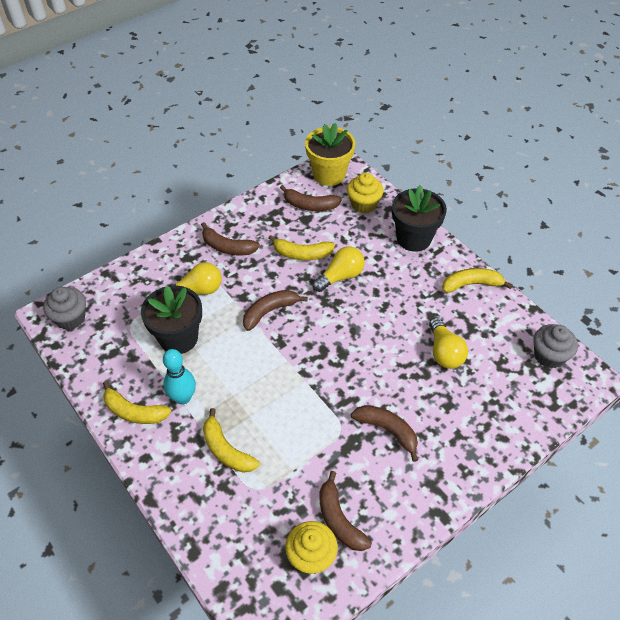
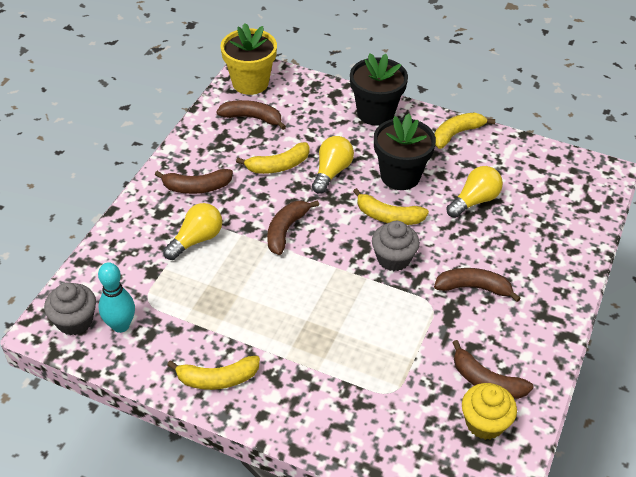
camera: 30 degrees left, 5 degrees down
black flower pot [141,285,202,354] -> black flower pot moved to [374,114,436,190]
turquoise bowling pin [163,349,196,405] -> turquoise bowling pin moved to [98,262,135,333]
yellow banana [203,408,260,473] -> yellow banana moved to [353,188,429,225]
brown banana [280,185,342,211] -> brown banana turned 150 degrees counterclockwise [216,100,286,130]
yellow cupcake [347,173,384,213] -> none
yellow light bulb [429,317,468,369] -> yellow light bulb turned 90 degrees counterclockwise [446,166,503,218]
grey cupcake [534,324,578,368] -> grey cupcake moved to [372,221,420,271]

